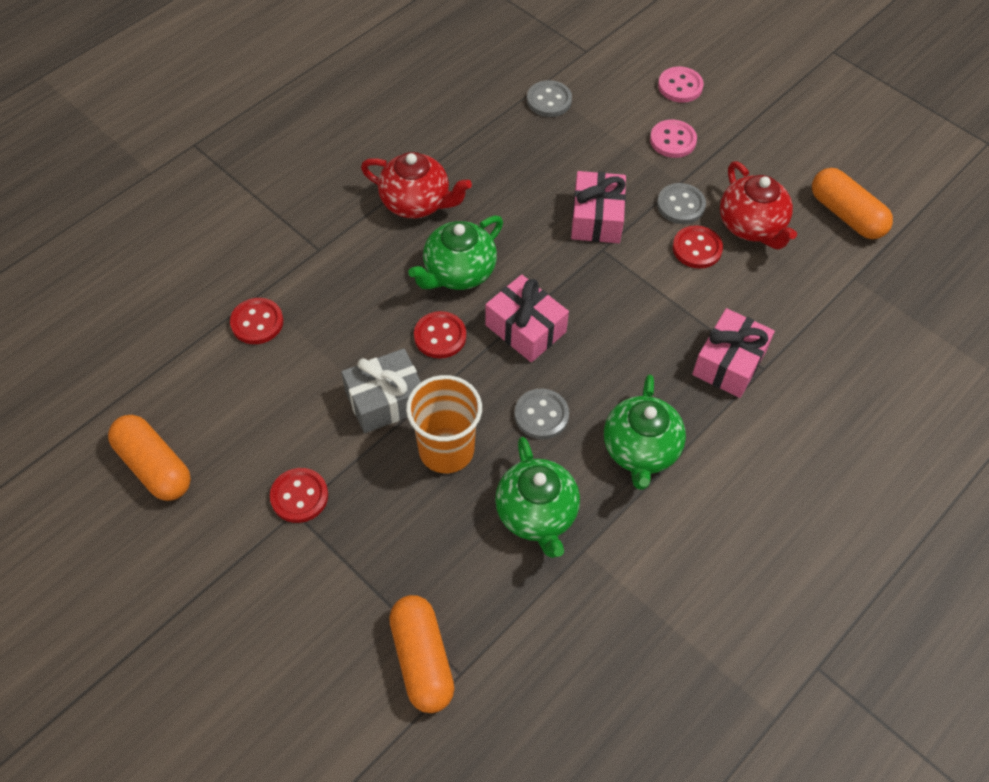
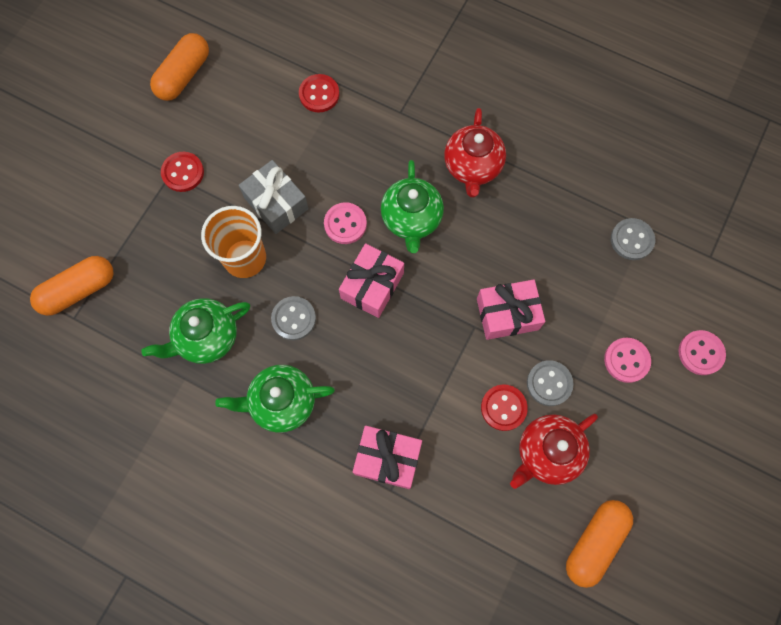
camera: 75 degrees right, 15 degrees up
green teapot [408,216,503,290] -> green teapot turned 120 degrees counterclockwise [381,160,444,253]
red button [414,311,466,359] -> pink button [324,202,367,244]

